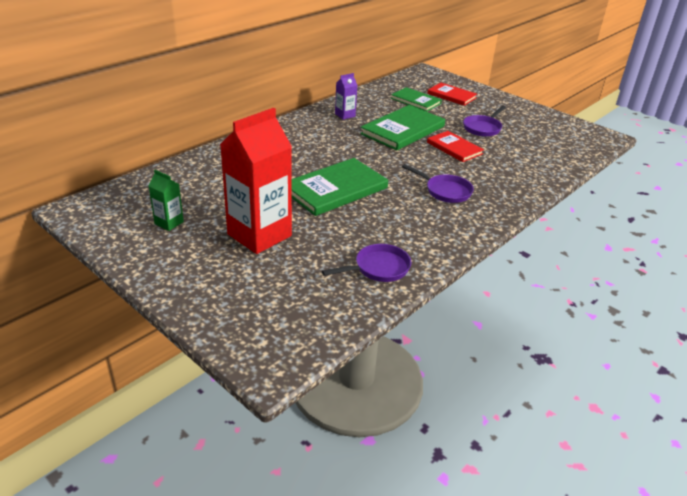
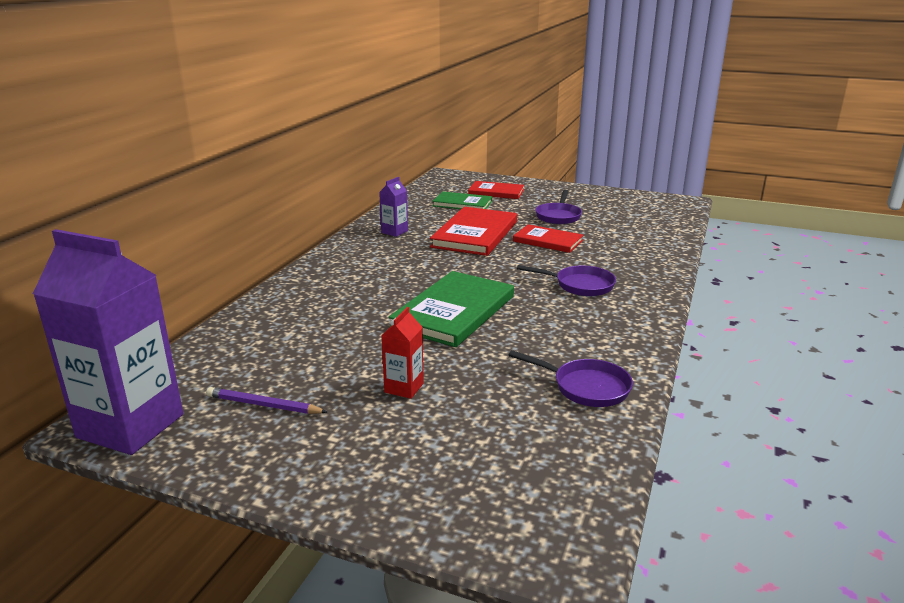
camera: 20 degrees left, 10 degrees down
green carton [149,170,184,231] -> purple pencil [206,387,327,414]
red carton [220,108,292,254] -> red carton [381,307,424,399], size x0.45
purple pan [322,244,411,282] -> purple pan turned 75 degrees clockwise [509,350,633,407]
green book [360,105,445,150] -> red book [430,207,517,256]
none -> purple carton [33,229,183,455]

